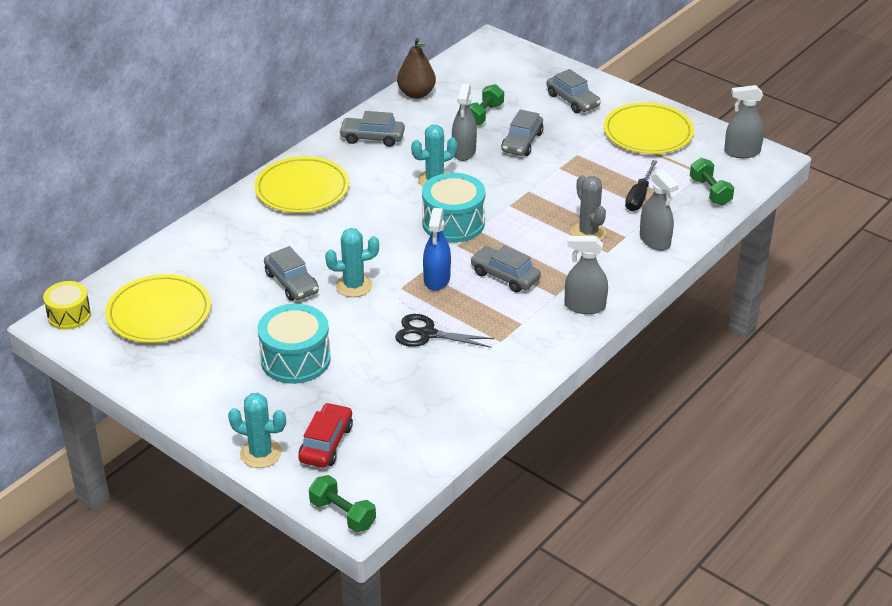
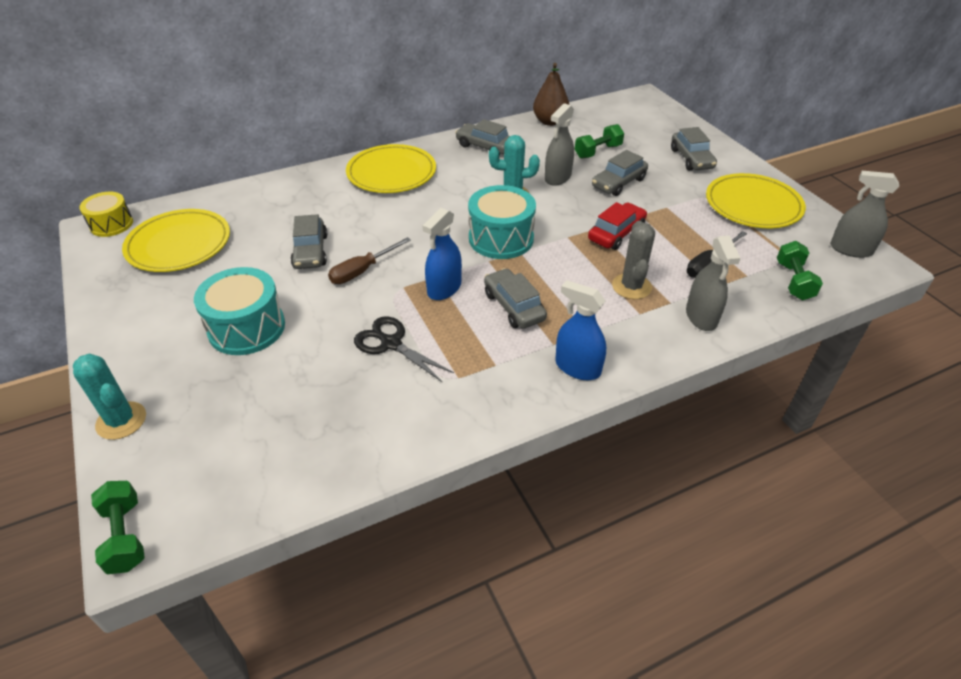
camera: 25 degrees right, 5 degrees up
red car [298,402,353,468] -> red car moved to [588,202,647,250]
turquoise cactus [325,228,379,297] -> brown screwdriver [328,237,411,284]
grey spray bottle [565,236,608,314] -> blue spray bottle [555,280,606,380]

